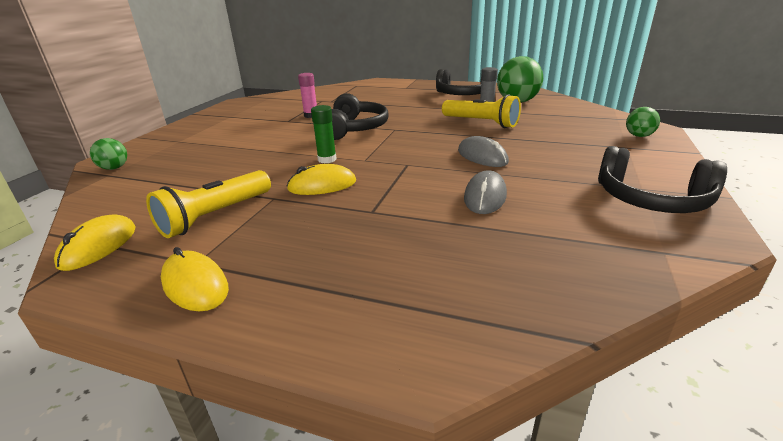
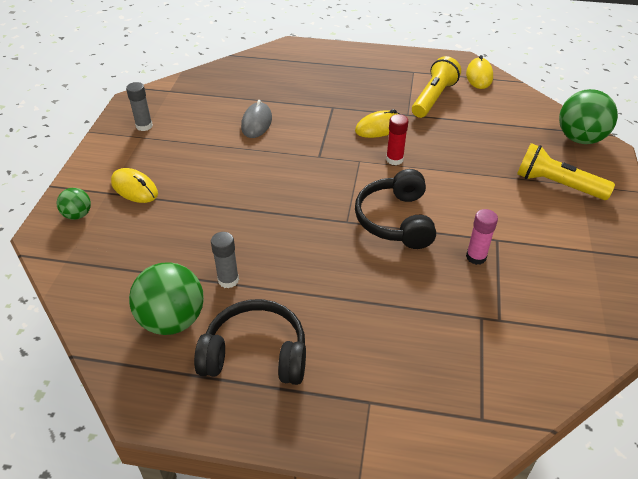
camera: 170 degrees right, 15 degrees up
green ball [90,138,127,170] -> green ball [559,89,618,144], size x1.90
yellow mouse [161,247,229,311] -> yellow mouse moved to [111,168,158,203]
green glue stick [311,105,337,163] -> red glue stick [386,114,408,165]
yellow flashlight [442,94,521,128] -> yellow flashlight moved to [517,143,615,200]
grey mouse [458,136,509,167] -> none
black headphones [598,146,727,213] -> grey glue stick [126,82,153,131]

